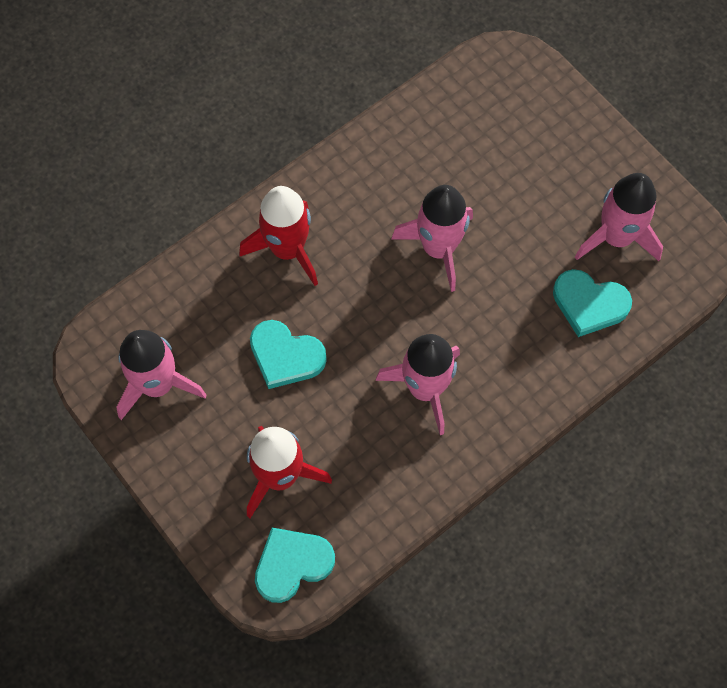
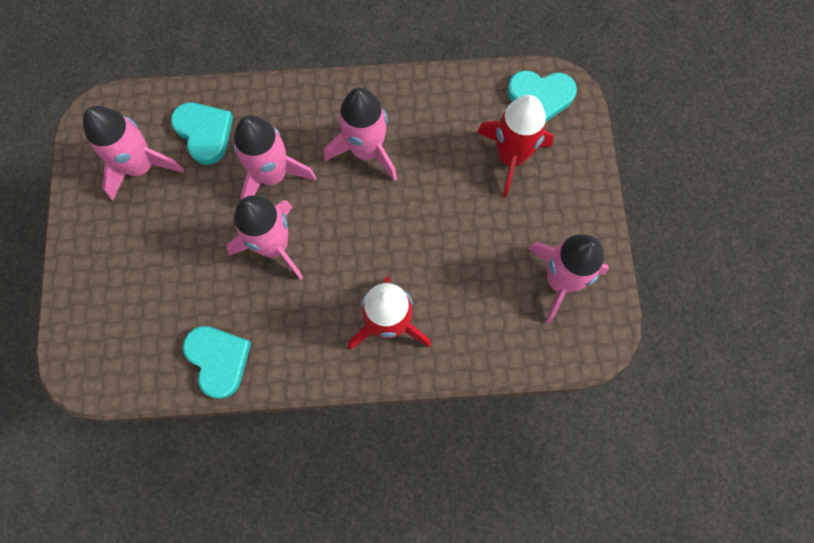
camera: 145 degrees left, 5 degrees up
turquoise heart [250,320,327,389] -> turquoise heart moved to [183,326,251,399]
none -> pink rocket [234,115,316,200]

